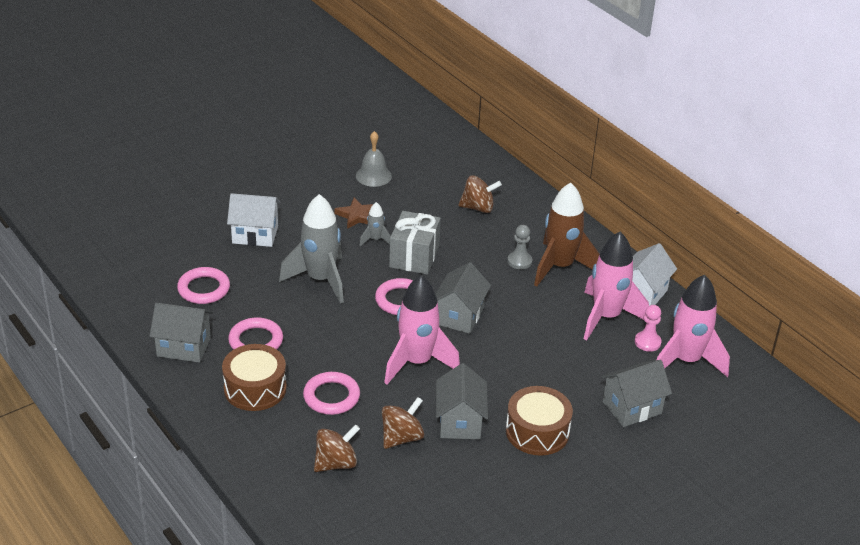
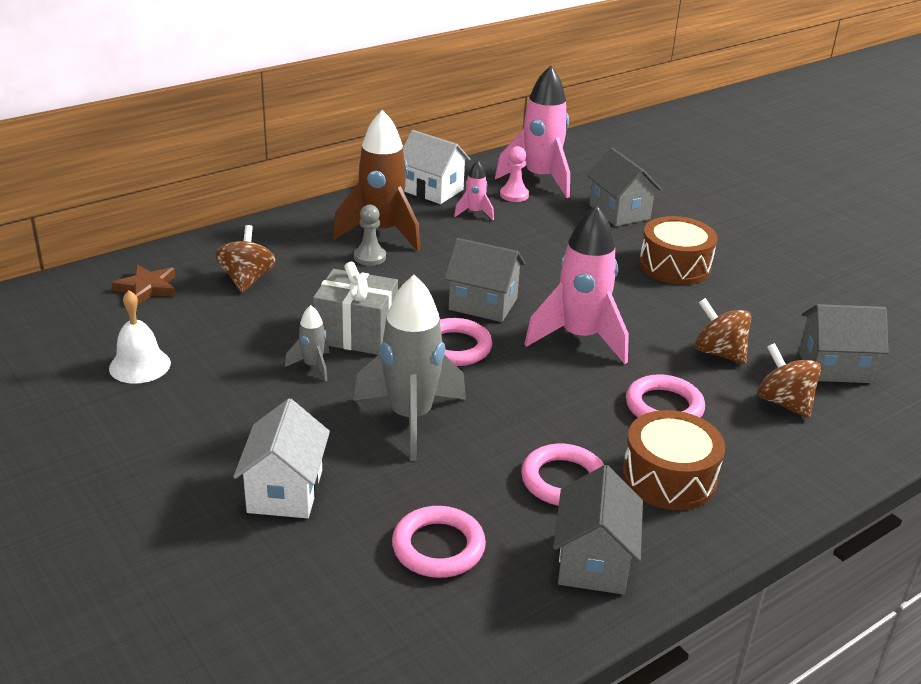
camera: 90 degrees left, 5 degrees down
brown star [335,198,373,229] -> brown star moved to [112,264,176,305]
grey bell [356,131,392,187] -> white bell [109,290,171,384]
grey house [436,363,488,439] -> grey house moved to [799,304,889,383]
pink rocket [584,232,649,340] -> pink rocket [454,160,494,220], size x0.46

